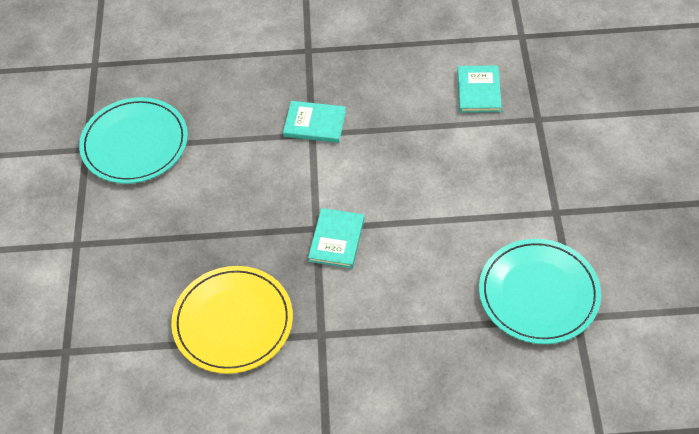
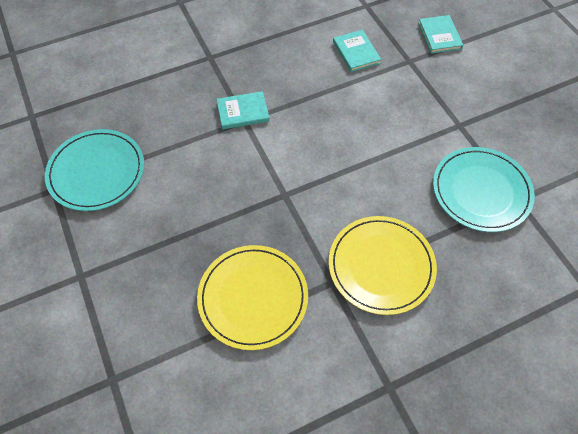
camera: 25 degrees left, 5 degrees up
turquoise book [308,208,364,269] -> turquoise book moved to [418,15,463,54]
none -> yellow plate [329,216,437,315]

